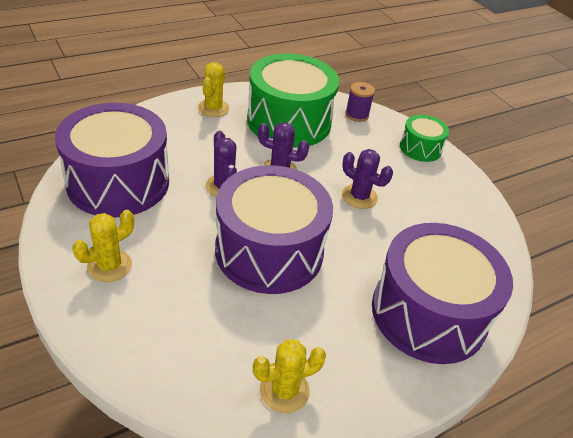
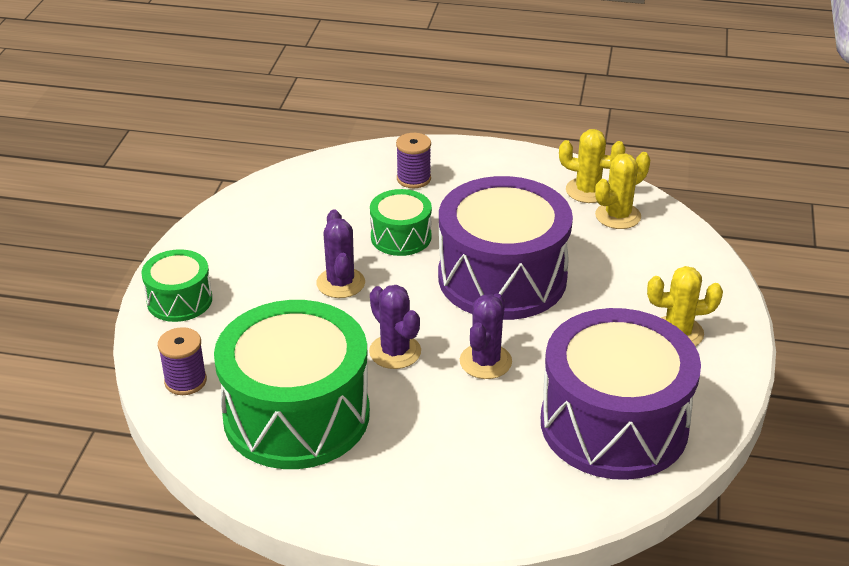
camera: 135 degrees left, 5 degrees down
yellow cactus [198,62,230,117] -> yellow cactus moved to [595,152,650,229]
purple drum [372,223,513,364] -> purple spool [396,133,431,188]
none -> green drum [370,189,432,256]

